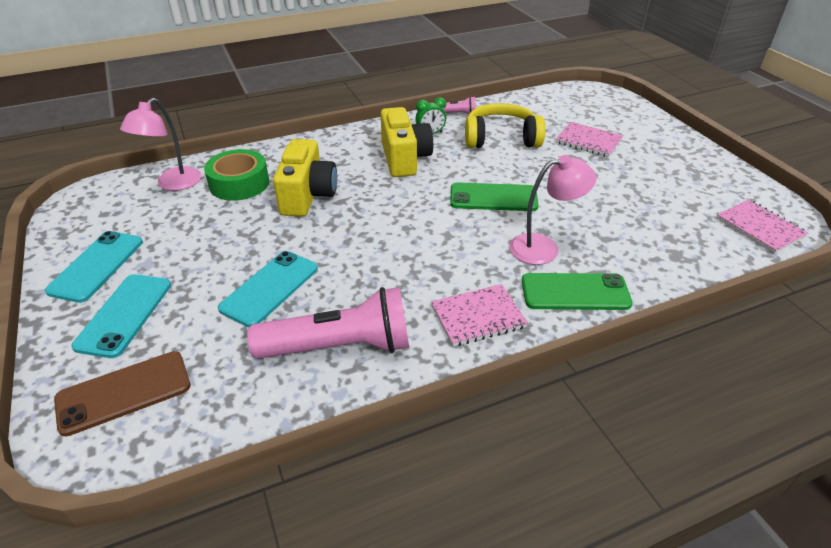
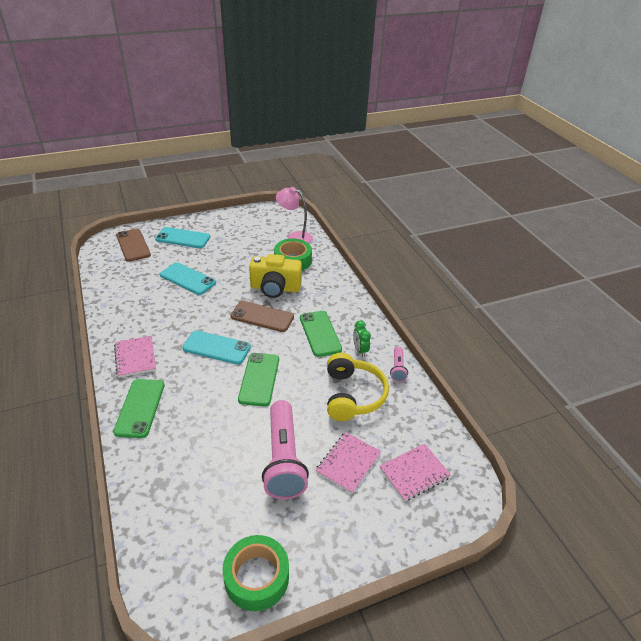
camera: 90 degrees right, 0 degrees up
turquoise phone [45,231,143,303] -> turquoise phone moved to [182,330,251,364]
pink flashlight [247,287,409,359] -> pink flashlight moved to [262,400,309,499]
yellow camera [381,107,433,177] -> green phone [300,311,342,357]
pink lamp [509,155,596,265] -> none
pink notebook [716,200,808,254] -> pink notebook moved to [380,443,451,502]
none -> green tape [223,535,289,611]
none -> brown phone [230,301,294,332]

